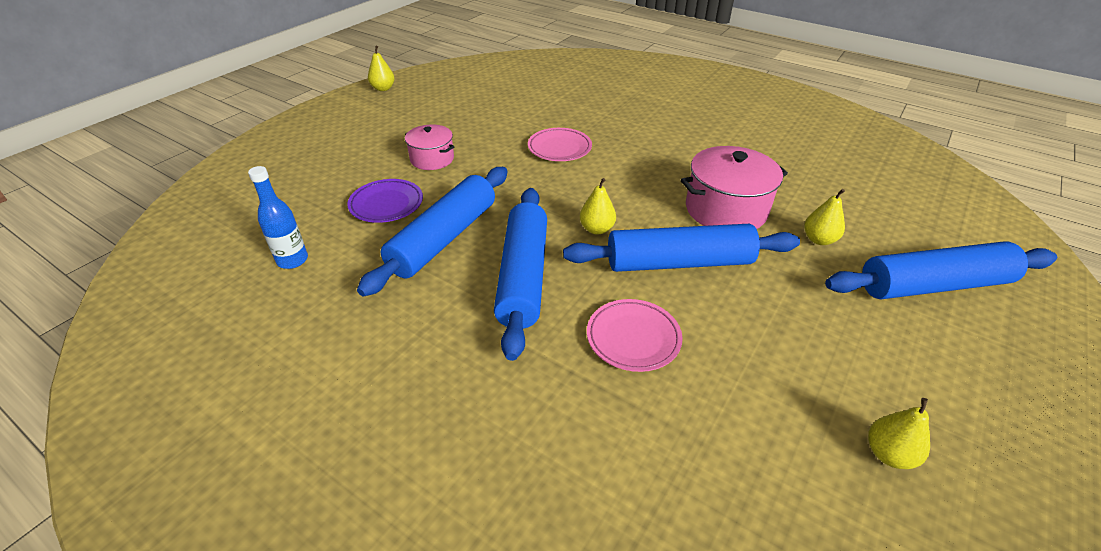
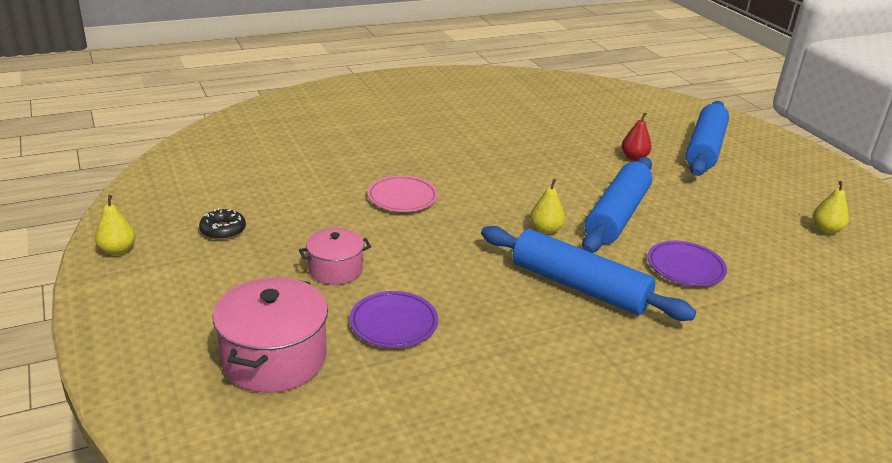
camera: 60 degrees left, 10 degrees down
blue bottle [248,166,308,269] -> none
blue rolling pin [357,167,508,297] -> none
pink plate [587,299,683,372] -> purple plate [647,241,727,286]
pink pot [681,146,788,229] -> pink pot moved to [213,277,328,393]
yellow pear [804,189,845,245] -> red pear [622,113,652,161]
none -> black donut [199,208,246,240]

